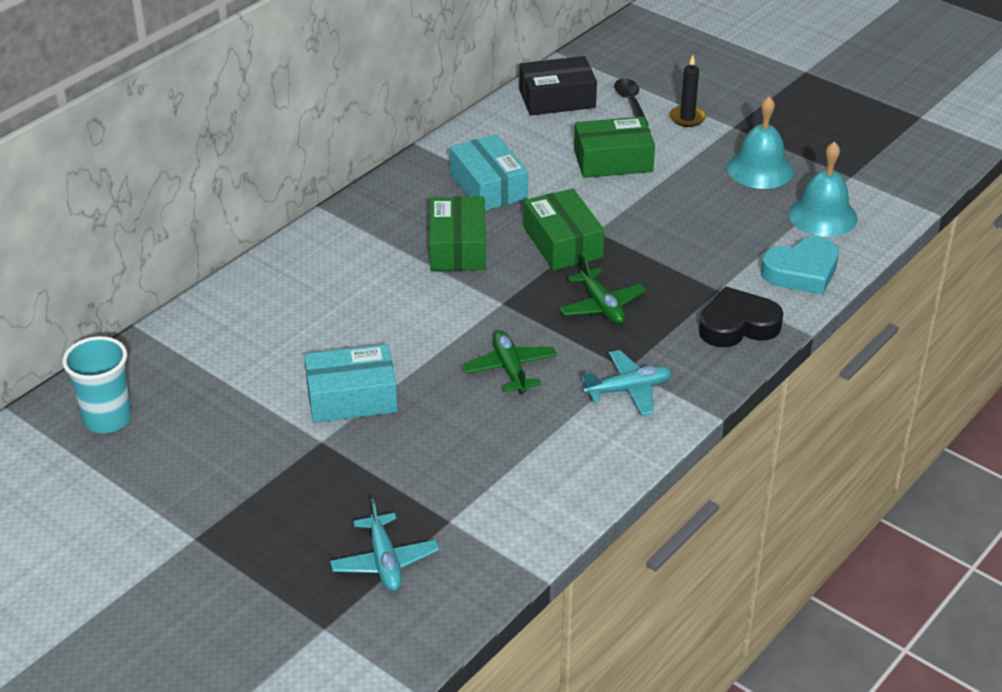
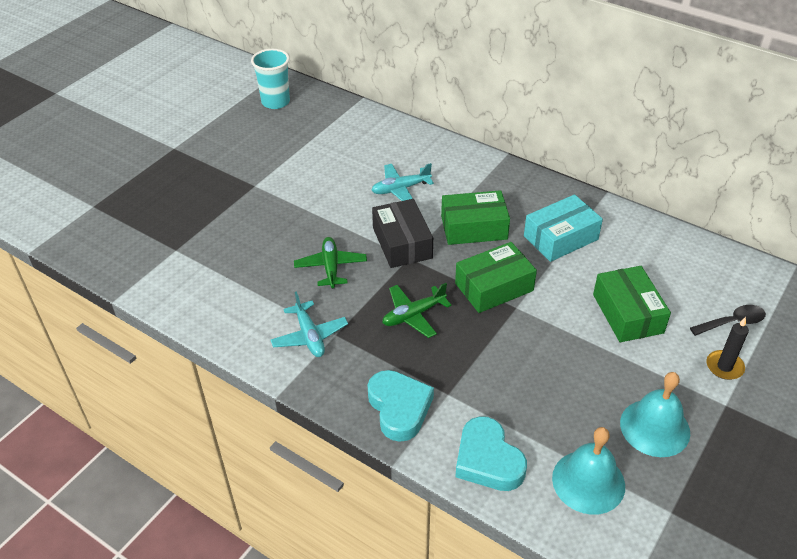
camera: 85 degrees right, 5 degrees up
turquoise box [304,344,398,423] -> none
turquoise plane [330,498,439,591] -> turquoise plane moved to [371,163,434,201]
green plane [462,331,557,395] -> green plane turned 75 degrees counterclockwise [294,237,367,289]
black box [519,56,597,116] -> black box moved to [372,199,433,268]
black heart [699,286,784,347] -> turquoise heart [368,370,434,442]

